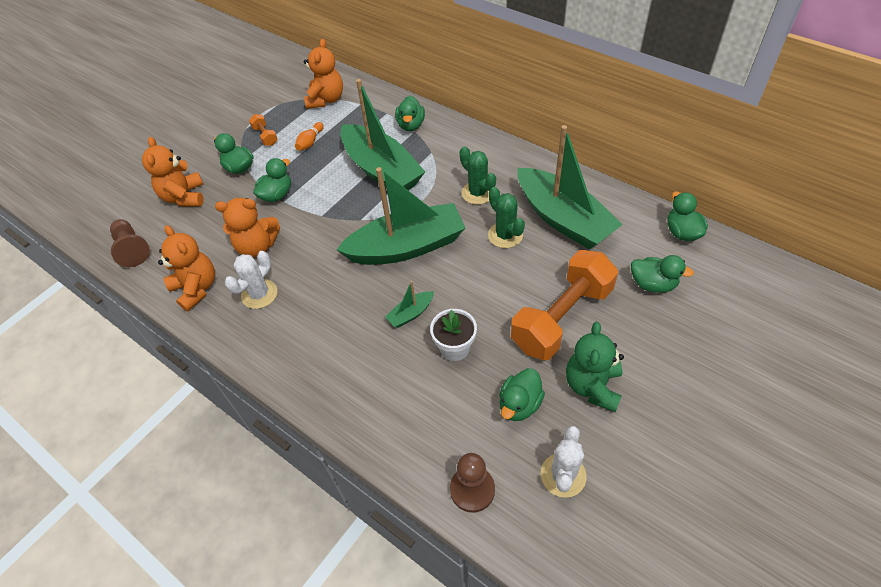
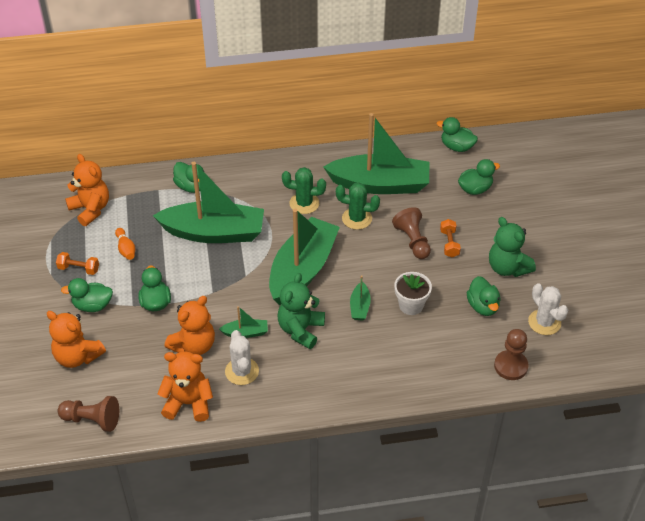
camera: 50 degrees left, 5 degrees down
orange dumbbell [511,250,618,360] -> orange dumbbell [440,219,461,258], size x0.41
none -> green boat [219,306,268,338]
none -> green teddy bear [278,273,325,349]
none -> brown pawn [392,207,431,259]

